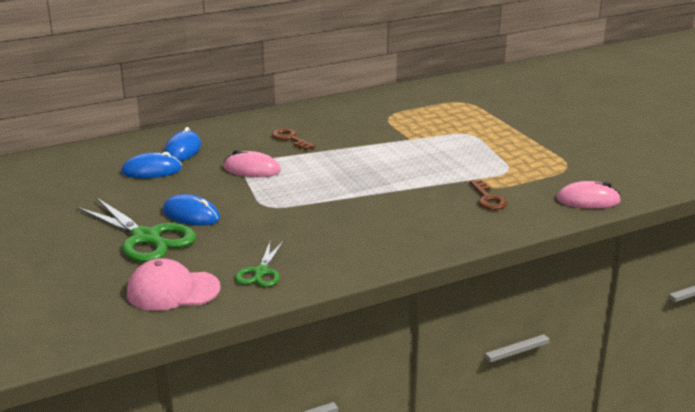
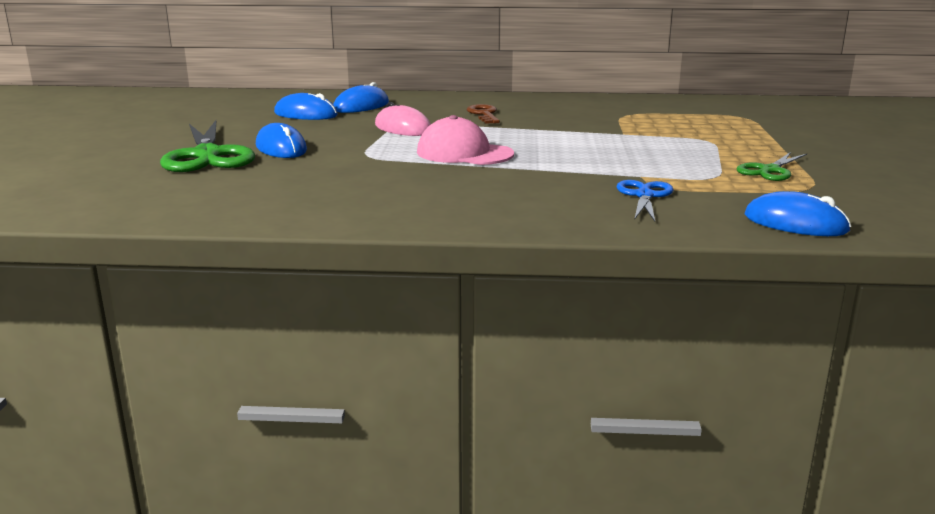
camera: 30 degrees right, 5 degrees down
pink cap [127,258,221,311] -> pink cap moved to [417,115,514,165]
green scissors [235,241,284,287] -> green scissors moved to [737,152,807,181]
brown key [469,179,507,210] -> blue scissors [616,180,673,222]
pink mouse [557,181,621,209] -> blue mouse [745,191,851,236]

